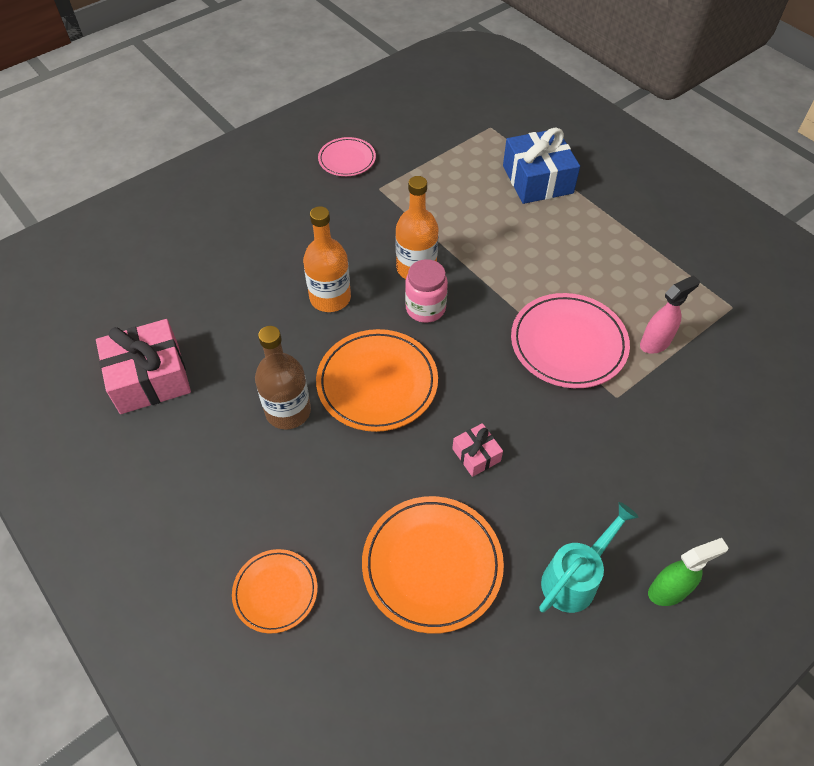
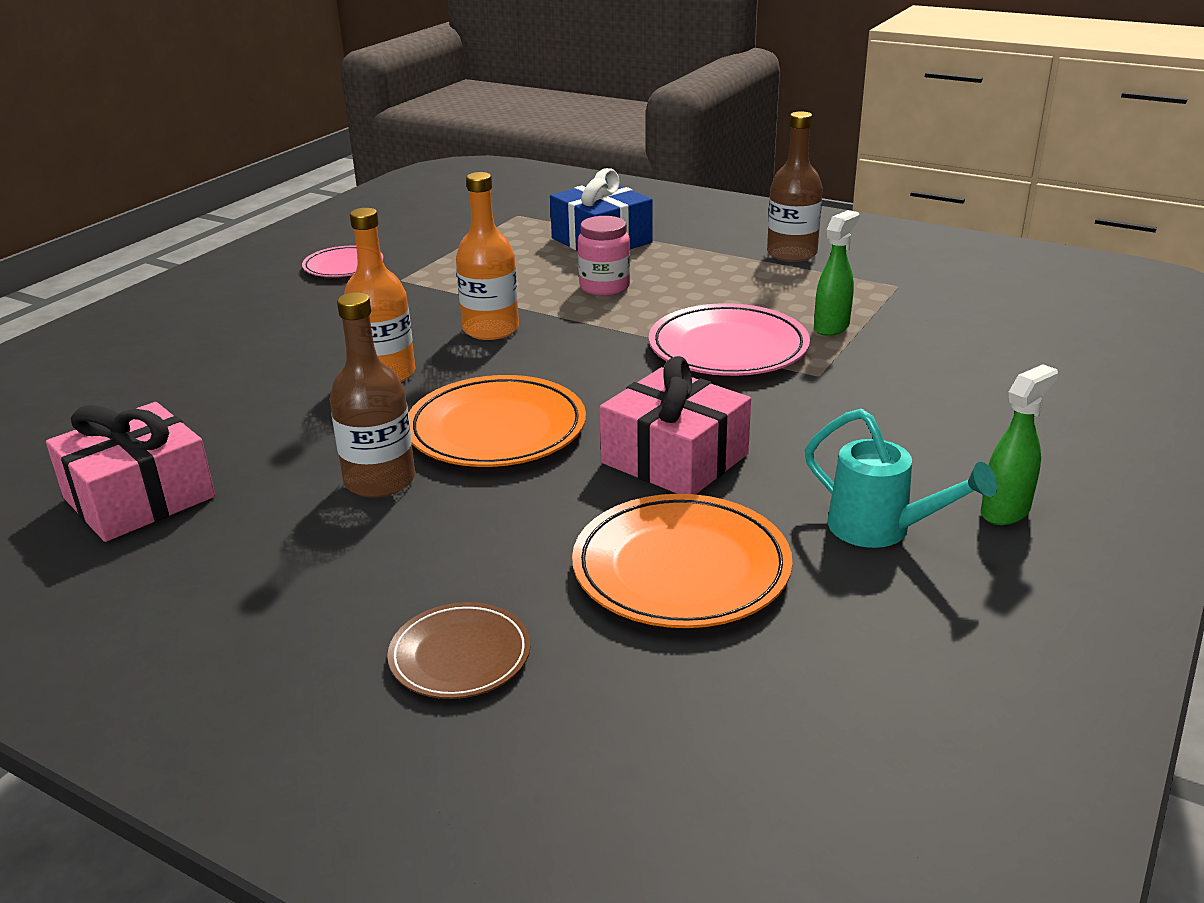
camera: 20 degrees left, 25 degrees down
orange plate [232,549,318,633] -> brown plate [387,602,530,699]
pink jar [405,259,448,323] -> pink jar moved to [578,216,630,296]
pink gift [452,423,503,477] -> pink gift [599,356,751,495], size x2.03
turquoise watering can [539,502,639,613] -> turquoise watering can turned 105 degrees clockwise [805,409,997,548]
pink spray bottle [640,275,700,354] -> green spray bottle [814,210,860,336]
none -> brown bottle [767,111,823,262]

